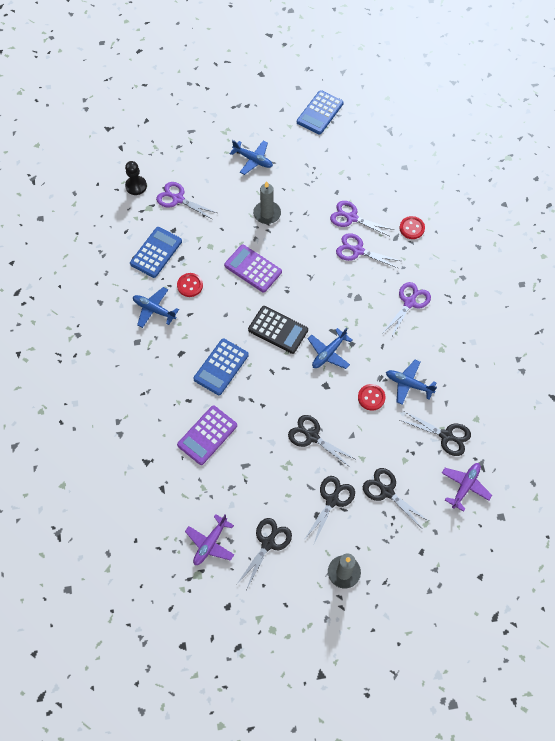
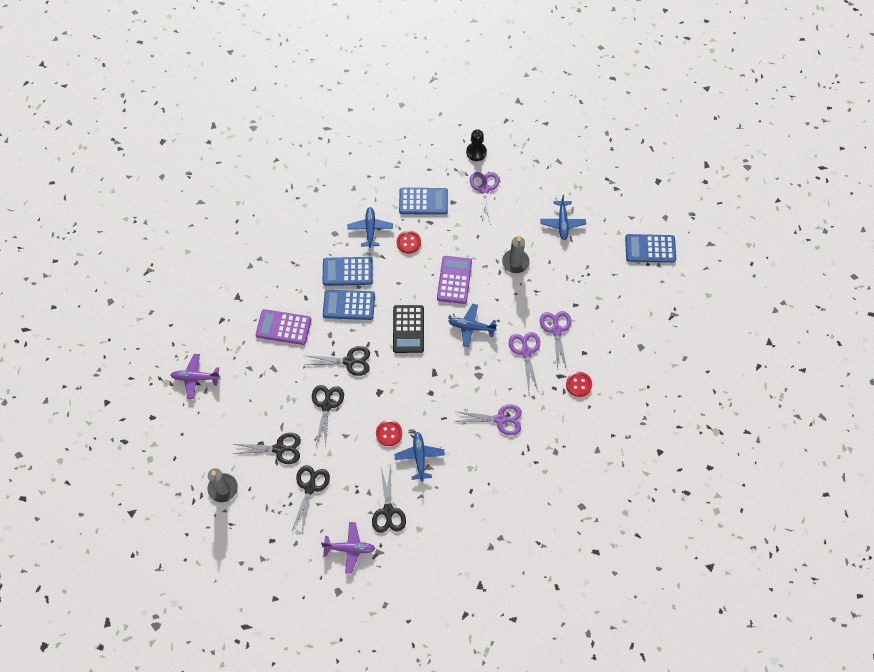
camera: 60 degrees right, 0 degrees up
black scissors [237,518,292,588] -> black scissors moved to [306,346,370,376]
blue plane [308,327,352,369] -> blue plane moved to [449,304,497,347]
none -> blue calculator [323,257,373,286]

